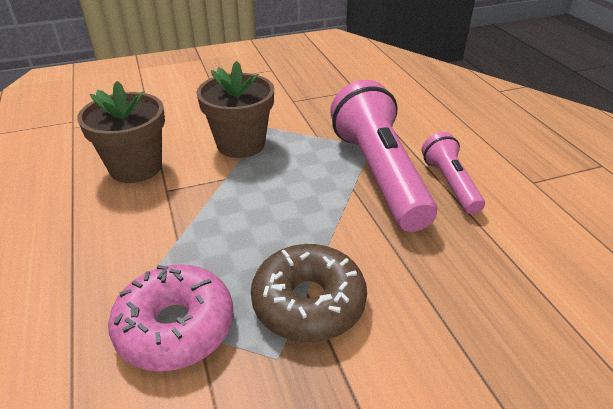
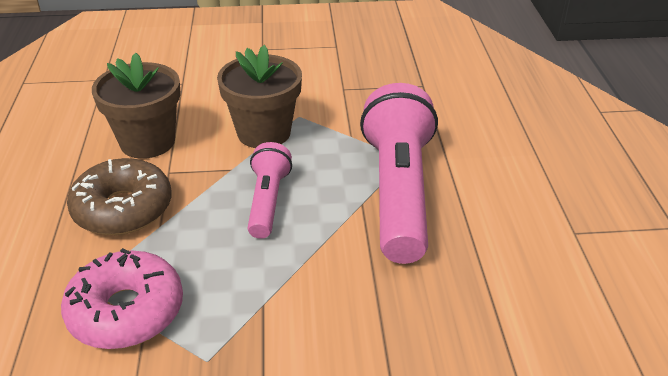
camera: 15 degrees right, 0 degrees up
brown donut [251,244,367,342] -> brown donut moved to [67,158,171,235]
pink flashlight [422,132,485,214] -> pink flashlight moved to [248,142,292,239]

